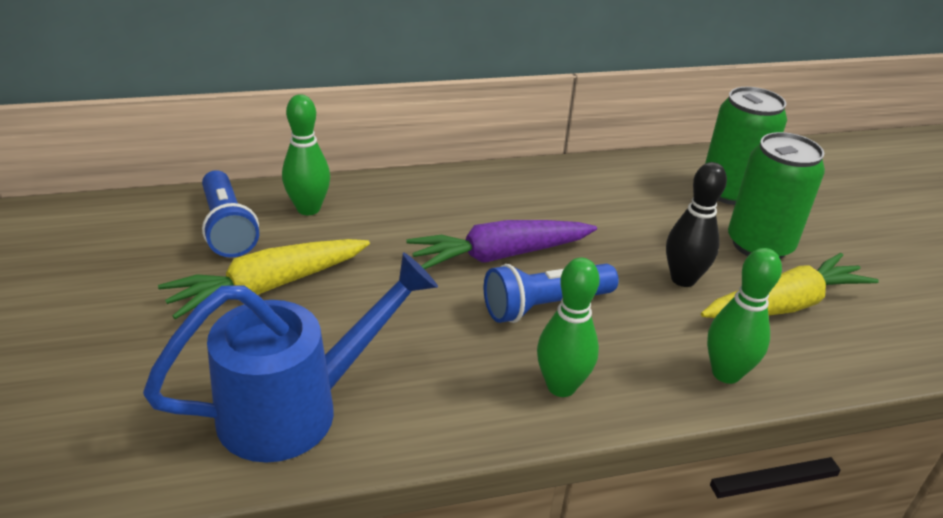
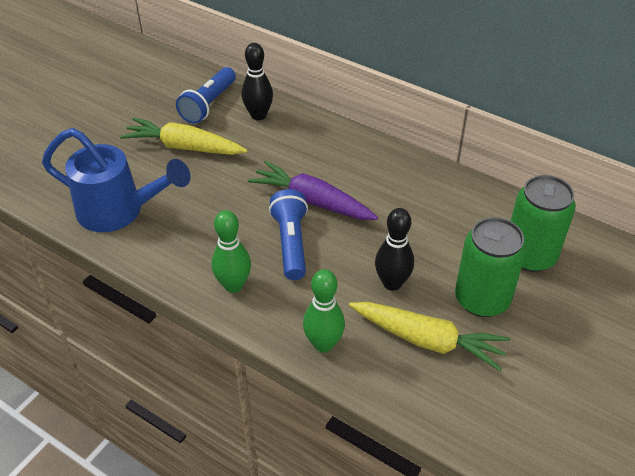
camera: 50 degrees right, 10 degrees up
green bowling pin [282,94,330,215] -> black bowling pin [241,43,273,120]
blue flashlight [484,264,619,323] -> blue flashlight turned 60 degrees clockwise [269,189,308,280]

